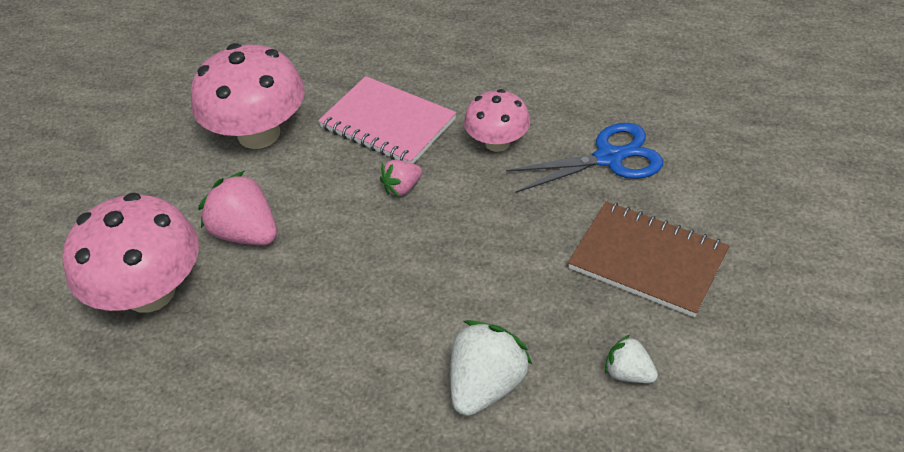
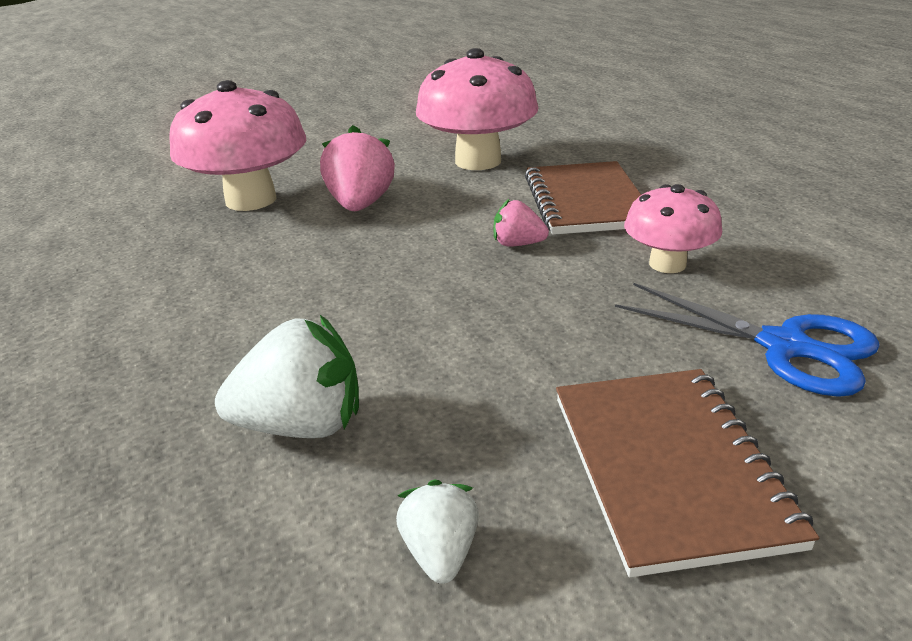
camera: 50 degrees right, 15 degrees down
pink notebook [318,76,456,164] -> brown notebook [525,161,641,235]

